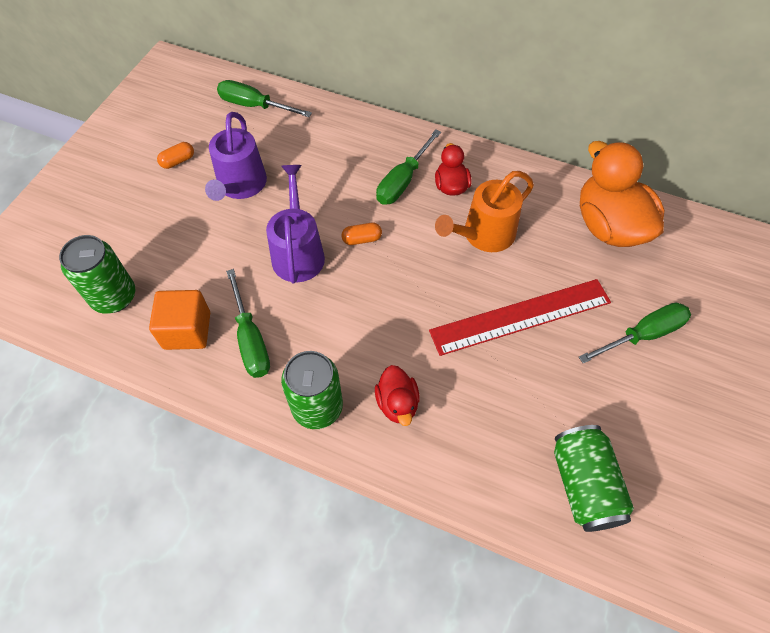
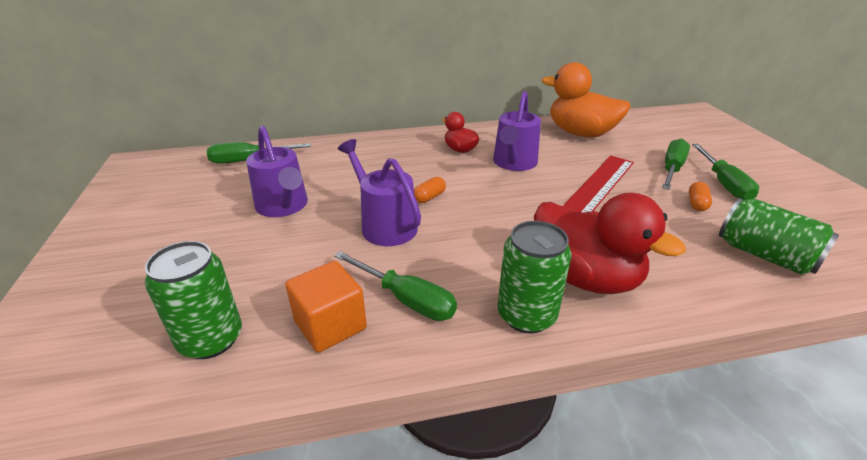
camera: 35 degrees left, 25 degrees down
orange capsule [157,142,194,169] -> orange capsule moved to [689,182,712,211]
red duck [375,365,420,426] -> red duck [534,193,686,294], size x1.96
green screwdriver [376,130,441,205] -> green screwdriver moved to [692,144,759,200]
orange watering can [435,171,534,252] -> purple watering can [493,91,541,171]

